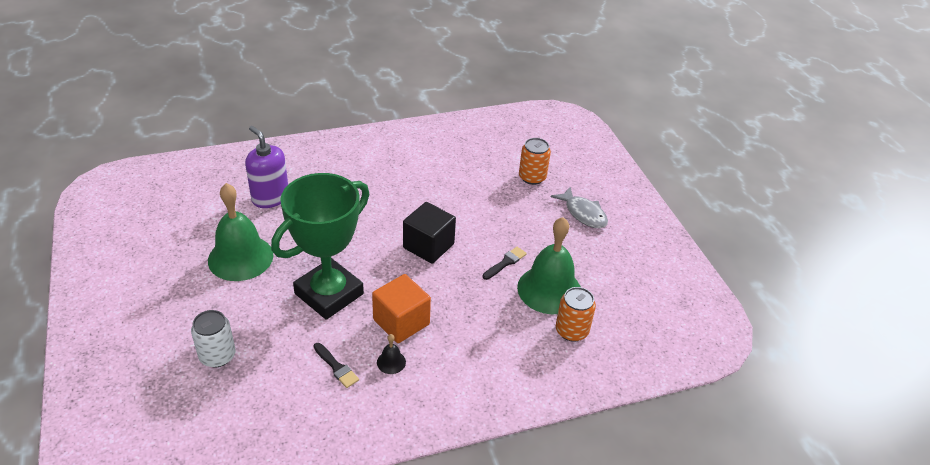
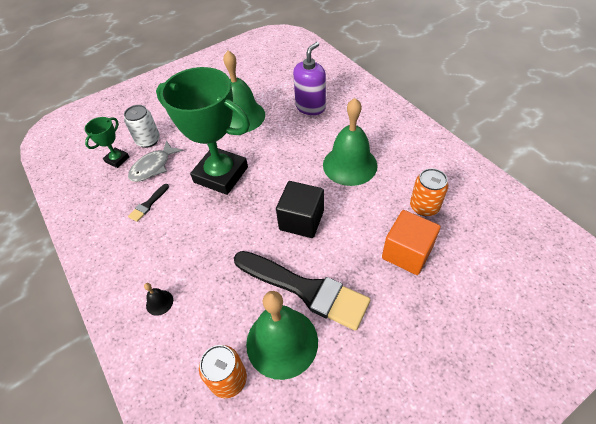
camera: 80 degrees right, 10 degrees up
orange cube [372,274,431,343] -> orange cube moved to [382,210,441,275]
black bell [377,334,406,374] -> black bell moved to [144,283,173,316]
black brush [482,247,527,280] -> black brush [234,251,370,331], size x2.43
orange can [519,138,551,185] -> orange can moved to [410,168,448,216]
grey fish [551,186,608,228] -> grey fish moved to [128,140,183,182]
none -> green trophy [85,117,129,168]
none -> green bell [323,98,377,186]

